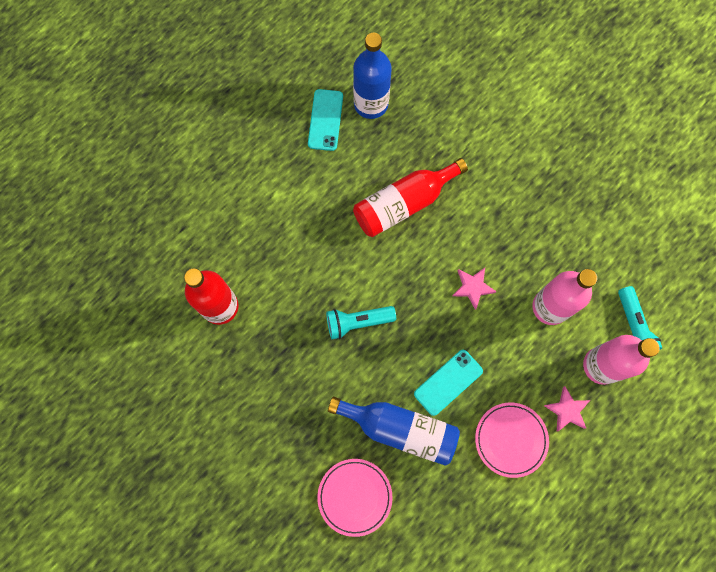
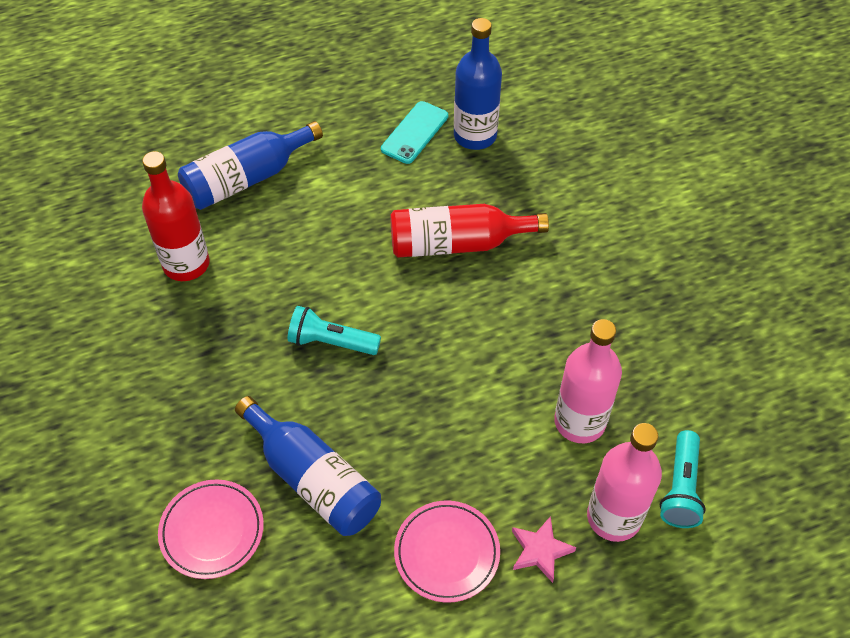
camera: 25 degrees right, 20 degrees down
turquoise phone [414,350,483,416] -> none
pink star [452,268,497,310] -> none
none -> blue bottle [178,121,323,210]

